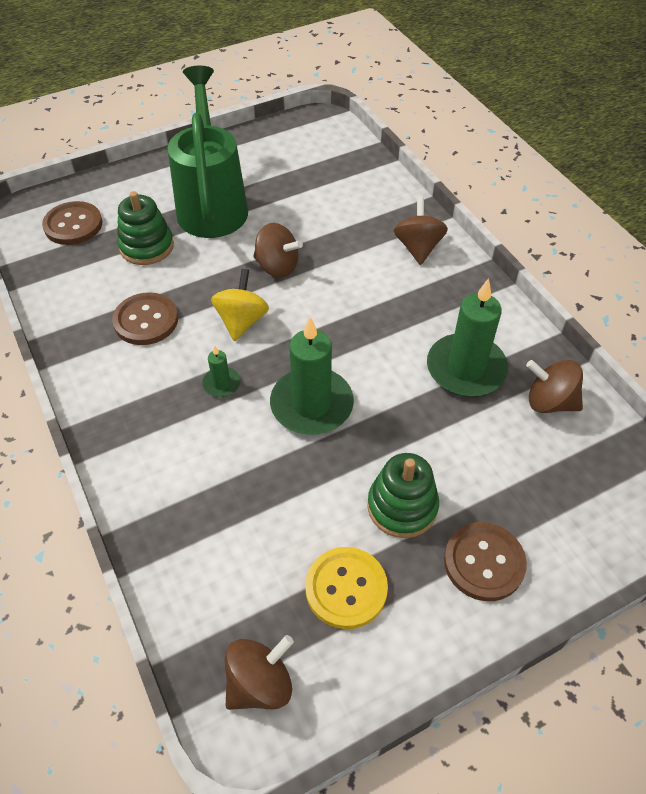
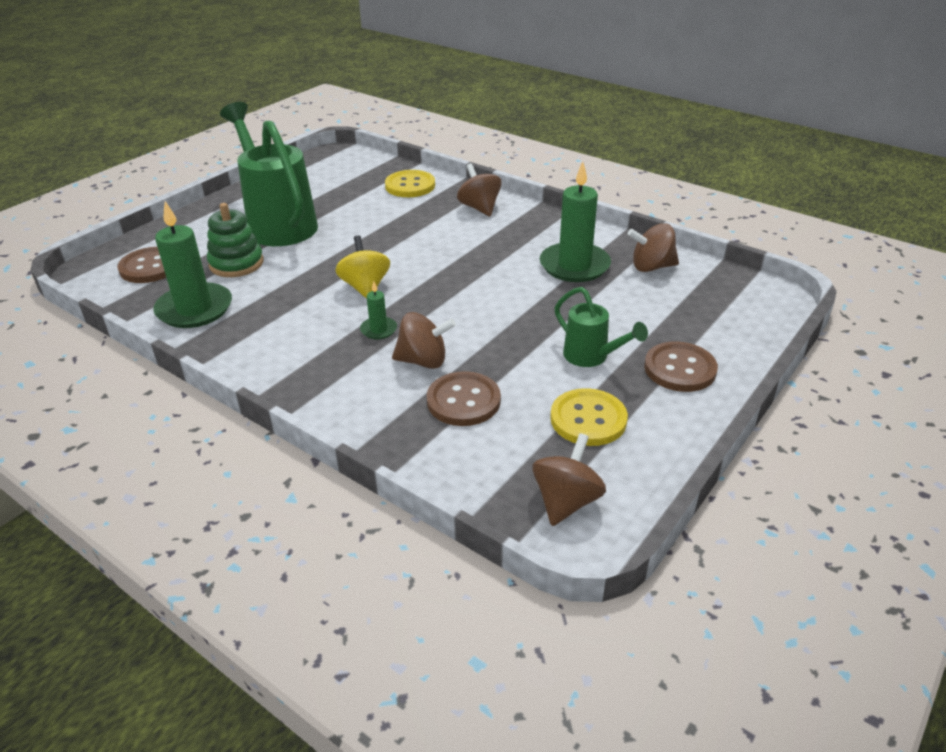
camera: 25 degrees left, 15 degrees down
brown button [112,292,178,345] -> brown button moved to [427,371,501,426]
brown spinning top [253,223,303,278] -> brown spinning top moved to [392,312,456,369]
green candle [270,317,354,435] -> green candle moved to [153,201,232,328]
green stacking toy [367,453,439,538] -> green watering can [555,287,648,367]
none -> yellow button [385,170,435,197]

